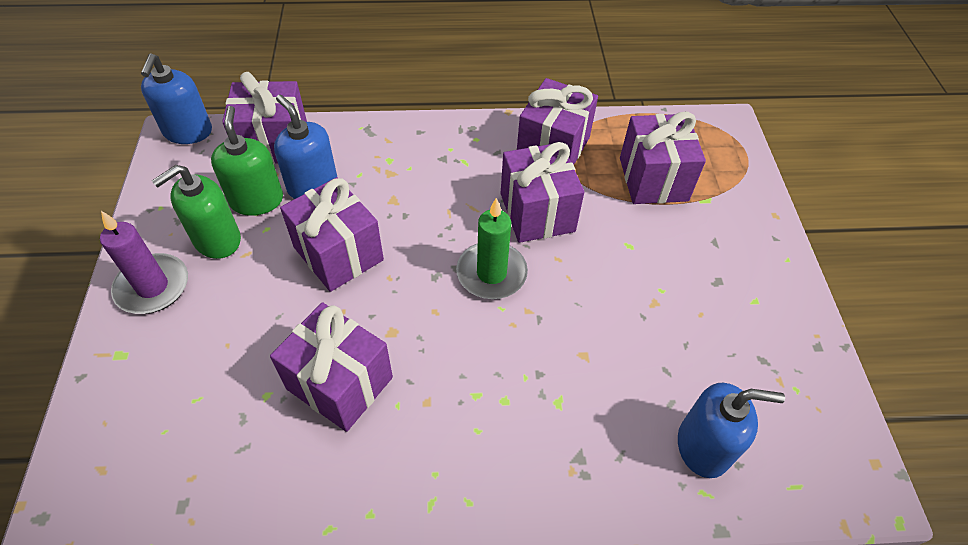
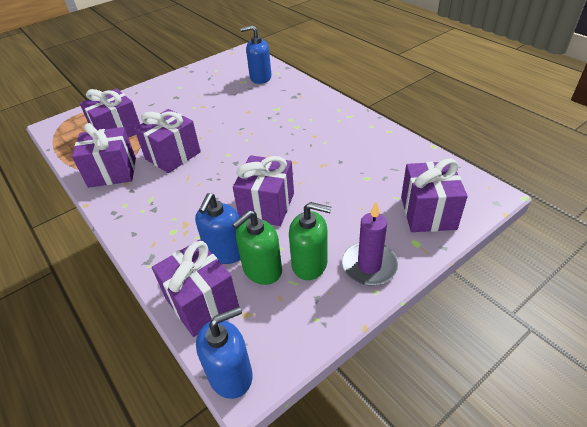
camera: 120 degrees left, 10 degrees down
purple gift [270,302,393,432] -> purple gift moved to [401,159,468,232]
green candle [456,198,528,299] -> none
blue soap dispenser [678,383,785,478] -> blue soap dispenser turned 60 degrees counterclockwise [240,25,272,84]

